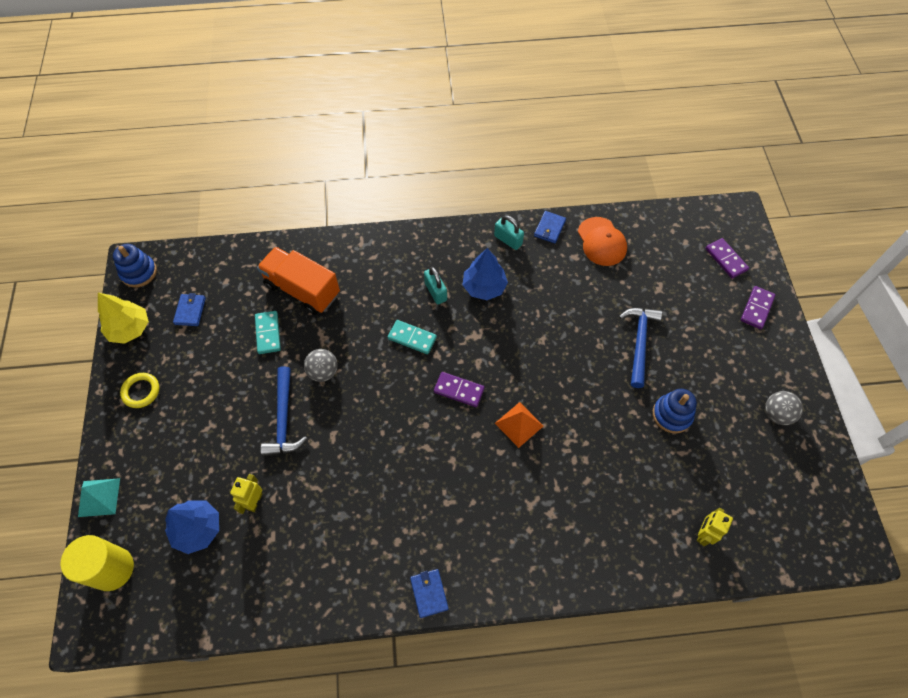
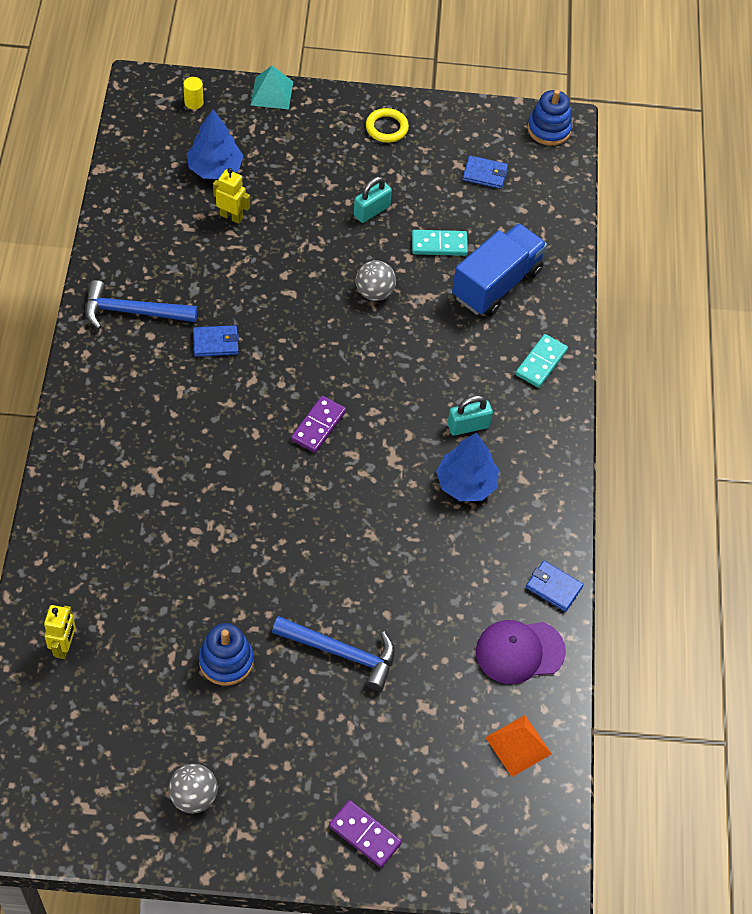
camera: 95 degrees right, 5 degrees down
yellow cylinder [61,535,134,591] -> yellow cylinder [183,77,203,110], size x0.44
yellow tree [98,293,149,344] -> none
orange truck [257,247,340,315] -> blue truck [452,223,547,317]
blue hammer [261,366,307,457] -> blue hammer moved to [85,280,197,329]
turquoise domino [388,320,437,354] -> turquoise domino moved to [515,334,568,388]
blue wallet [410,569,449,618] -> blue wallet moved to [193,325,239,357]
turquoise padlock [494,215,524,250] -> turquoise padlock moved to [354,177,392,223]
orange pyramid [495,402,543,448] -> orange pyramid moved to [485,715,552,777]
orange cap [578,217,627,266] -> purple cap [476,620,566,684]
yellow robot [697,508,733,546] -> yellow robot turned 60 degrees clockwise [44,605,76,659]
purple domino [705,238,749,278] -> none

